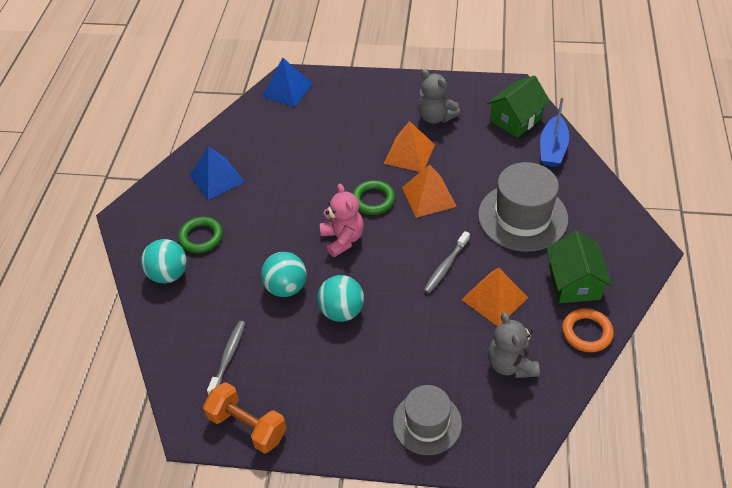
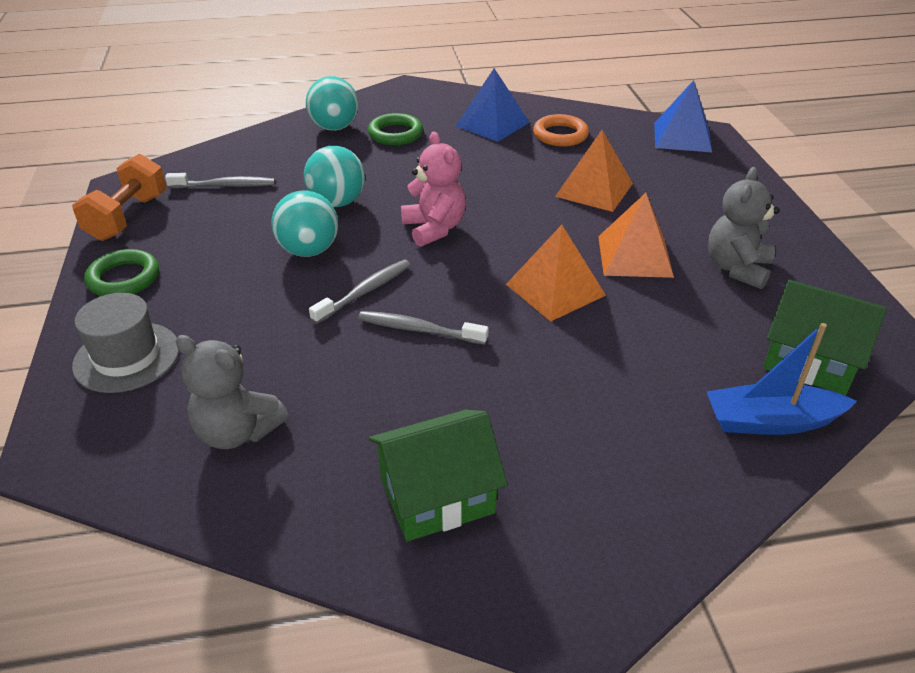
camera: 70 degrees right, 10 degrees down
pink teddy bear [320,184,364,257] -> pink teddy bear turned 75 degrees counterclockwise [401,132,466,247]
green ring [353,180,395,215] -> green ring moved to [84,249,159,296]
orange pyramid [461,268,528,326] -> orange pyramid moved to [555,130,633,212]
grey hat [478,162,568,252] -> none
grey teddy bear [488,312,540,378] -> grey teddy bear turned 120 degrees counterclockwise [175,335,289,449]
orange ring [562,308,614,352] -> orange ring moved to [533,114,589,147]
none -> grey toothbrush [309,260,410,324]

